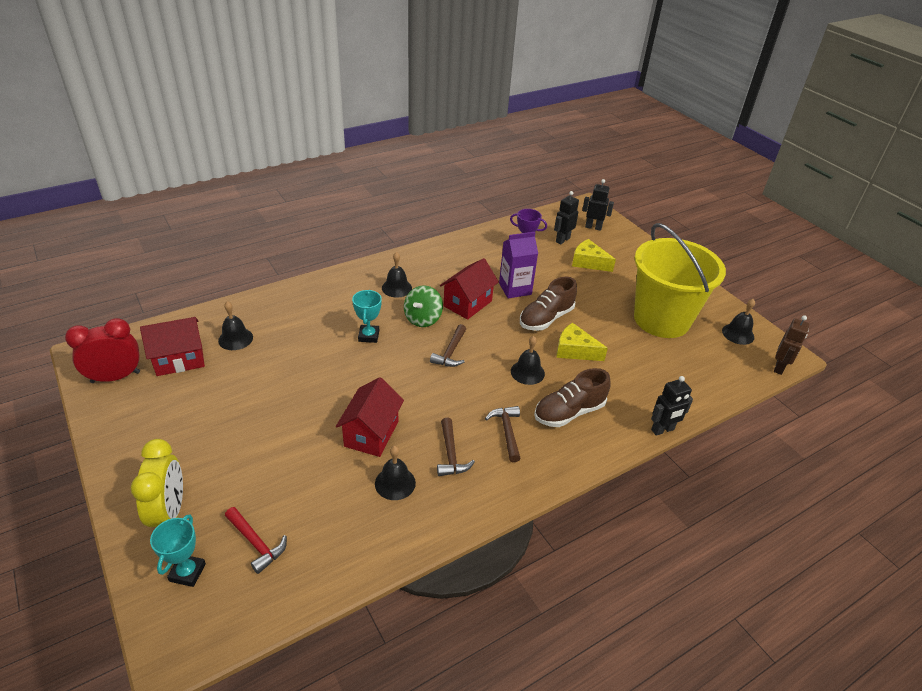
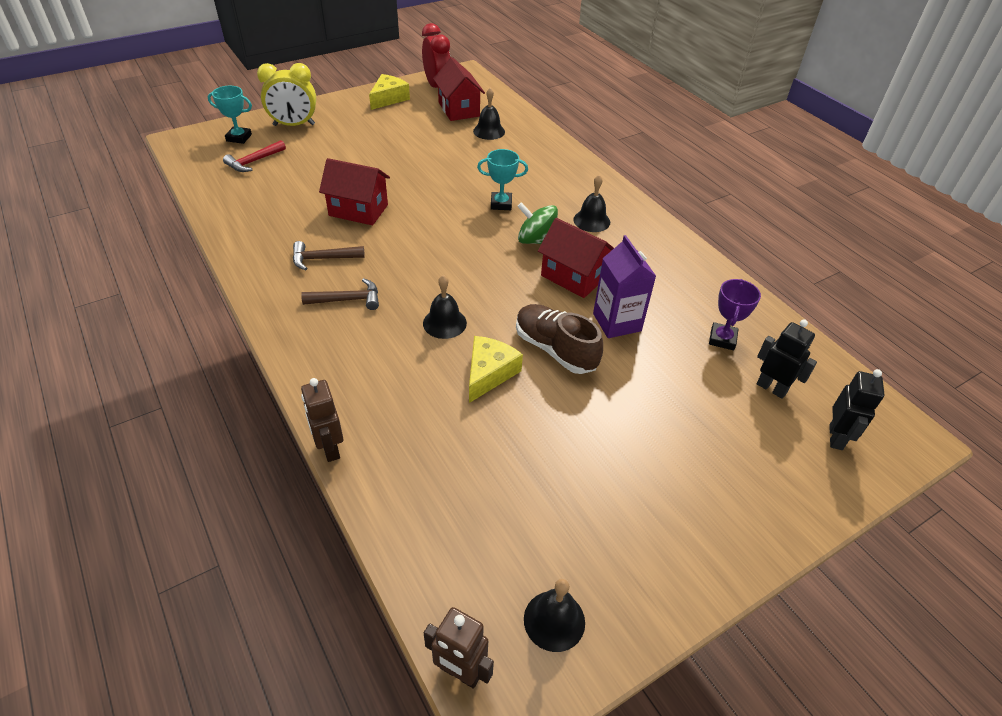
camera: 90 degrees right, 5 degrees up
black bell [375,446,416,500] -> none
brown hammer [430,324,466,367] -> none
brown shoe [534,368,611,427] -> none
yellow cheese [572,239,616,272] -> yellow cheese moved to [369,74,410,110]
yellow bucket [634,223,726,338] -> none
black robot [651,376,693,436] -> brown robot [301,378,343,462]

